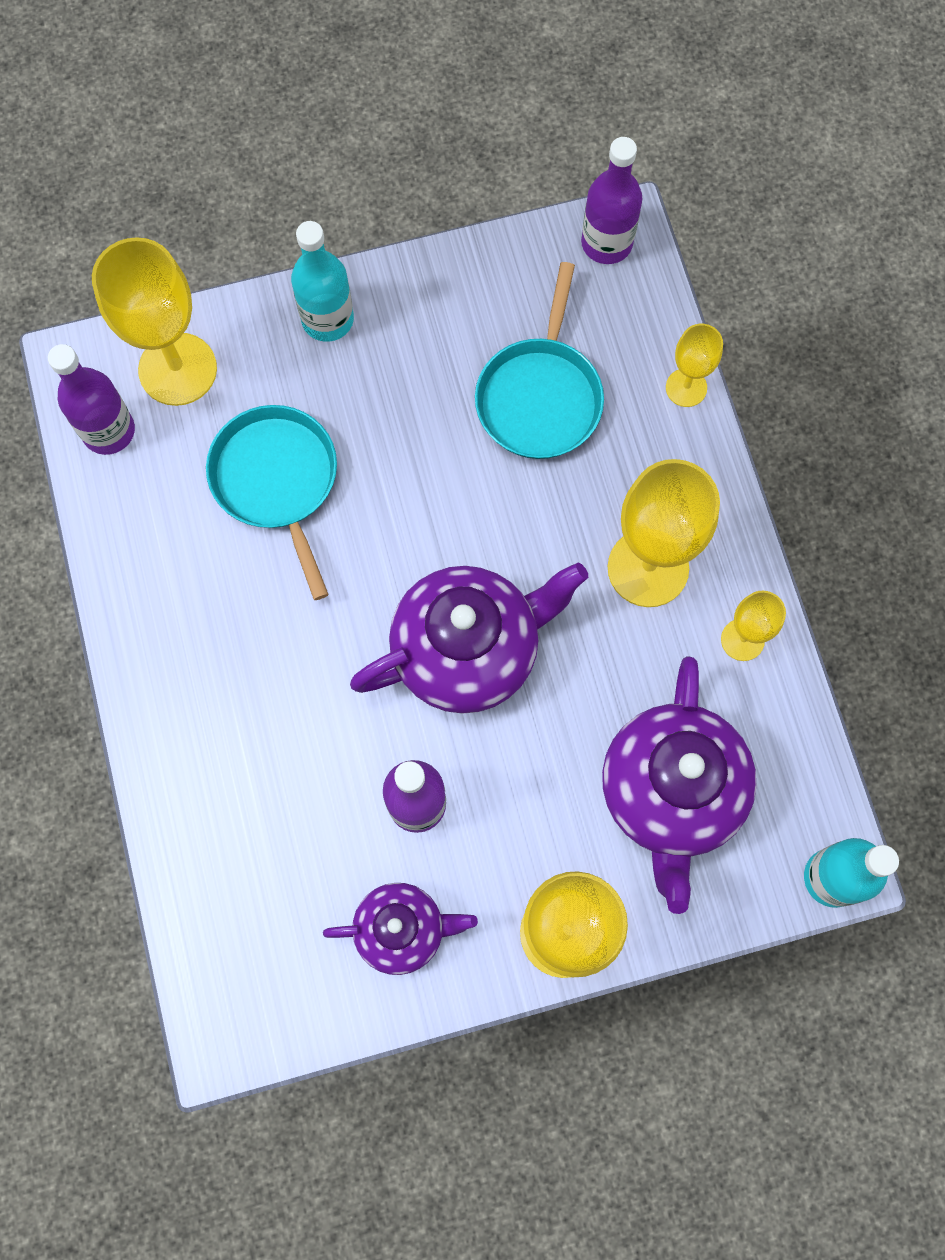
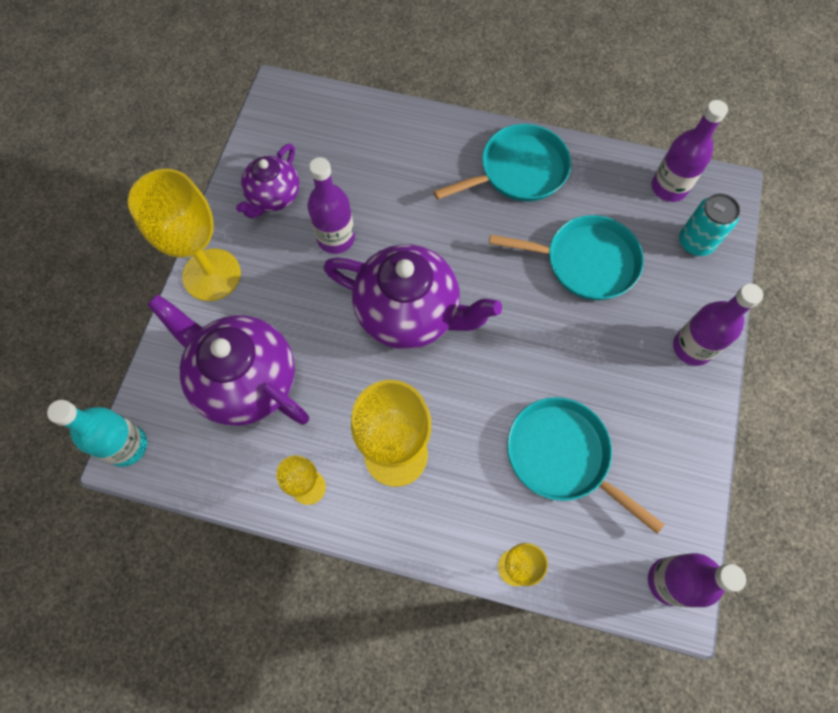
camera: 120 degrees right, 5 degrees down
yellow goblet [92,237,217,406] -> turquoise can [679,193,740,256]
turquoise bottle [291,221,354,342] -> purple bottle [673,283,763,366]
purple teapot [350,563,588,714] -> purple teapot turned 75 degrees counterclockwise [323,244,502,349]
none -> turquoise pan [433,124,571,202]

